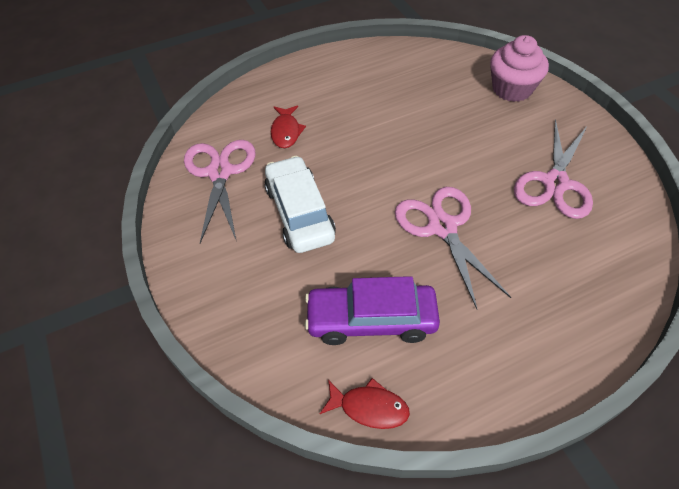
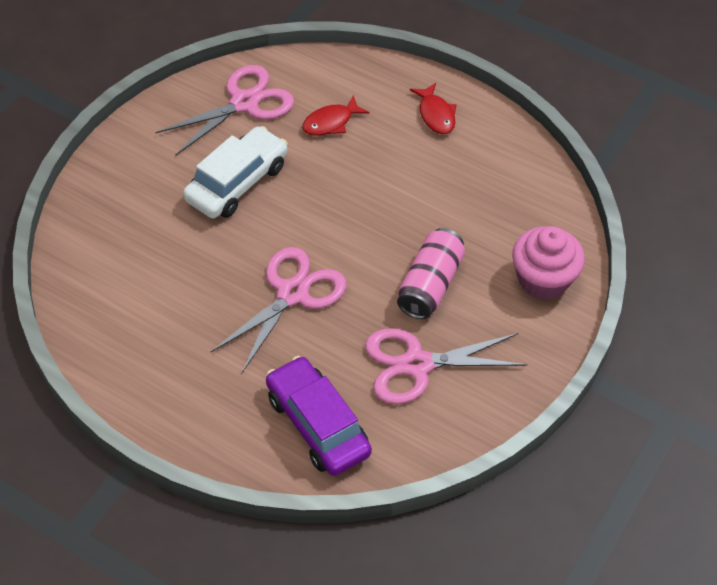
camera: 55 degrees right, 0 degrees up
purple car [305,276,440,345] -> purple car moved to [266,356,372,476]
red fish [320,378,410,429] -> red fish moved to [410,83,457,134]
none -> pink can [397,228,465,319]

